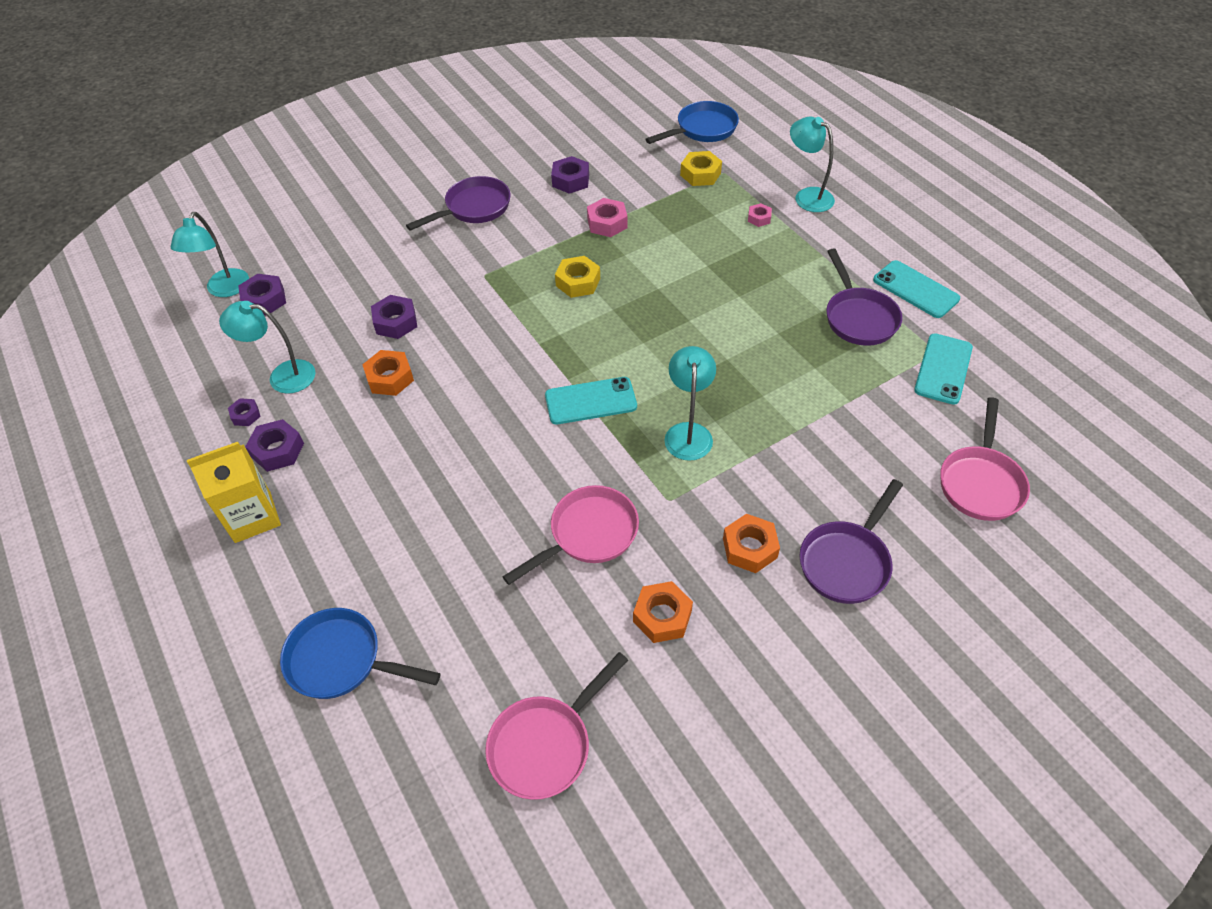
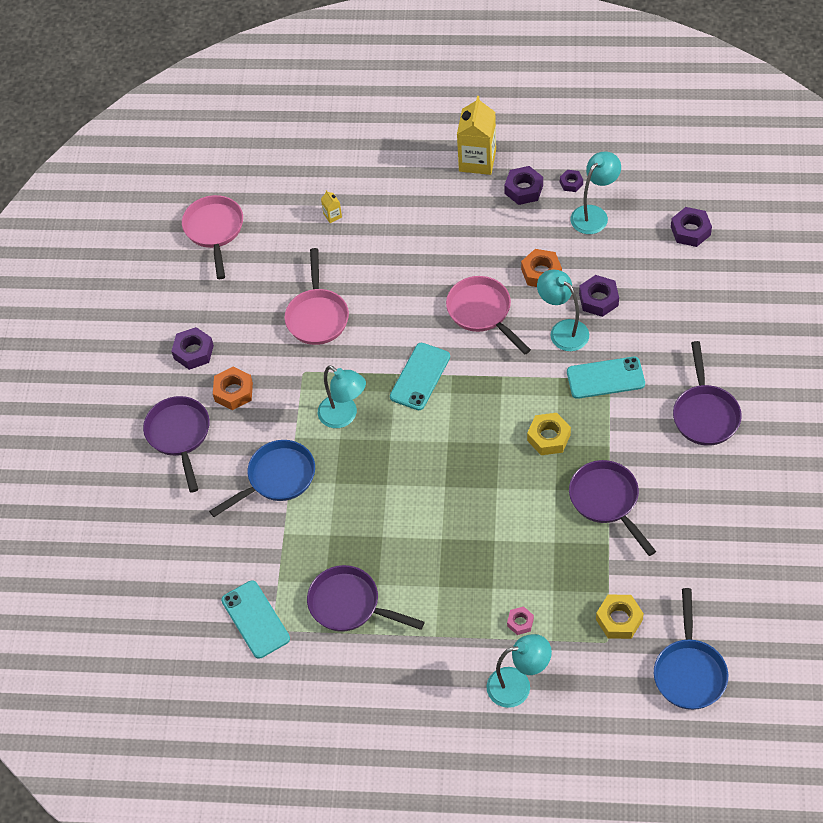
camera: 130 degrees right, 5 degrees up
turquoise lamp [170,212,249,297] -> turquoise lamp moved to [537,270,589,351]
blue pan [280,608,440,699] -> blue pan moved to [209,440,315,517]
purple nut [551,156,589,194] -> purple nut moved to [171,327,214,370]
pink nut [587,198,628,237] -> purple pan [569,460,656,556]
orange nut [633,581,693,643] -> none
turquoise phone [873,260,960,318] -> turquoise phone moved to [567,357,645,399]
pink pan [940,397,1030,521] -> pink pan moved to [446,276,531,354]
none -> yellow carton [321,190,342,223]

